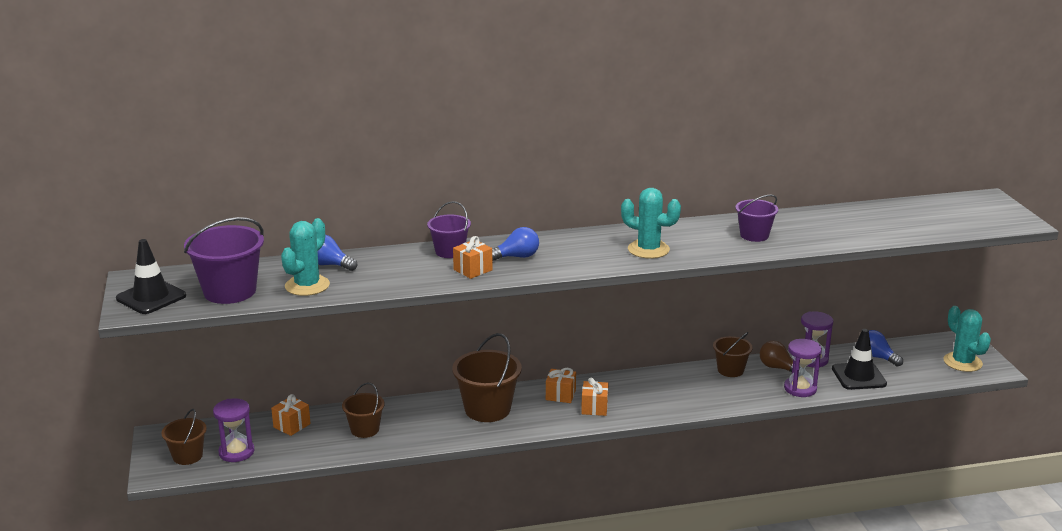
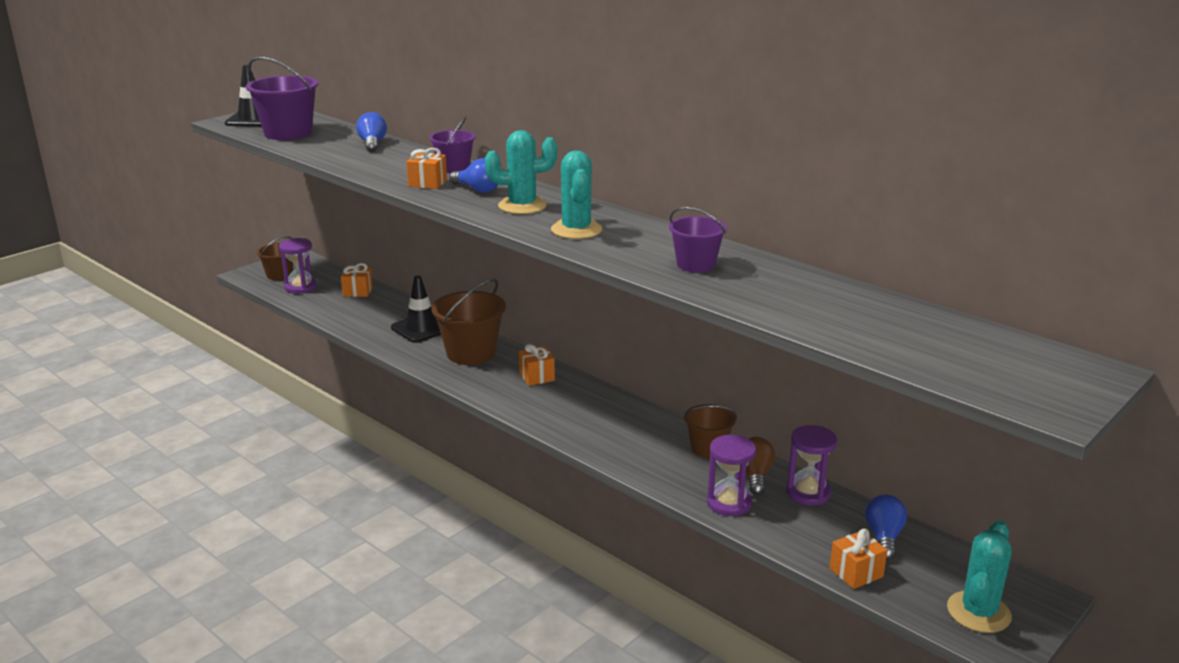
camera: 55 degrees right, 0 degrees up
turquoise cactus [281,218,330,296] -> turquoise cactus moved to [485,130,557,214]
brown bucket [342,383,385,438] -> none
orange gift [581,378,608,416] -> orange gift moved to [830,529,887,589]
black traffic cone [832,329,887,390] -> black traffic cone moved to [391,275,441,343]

